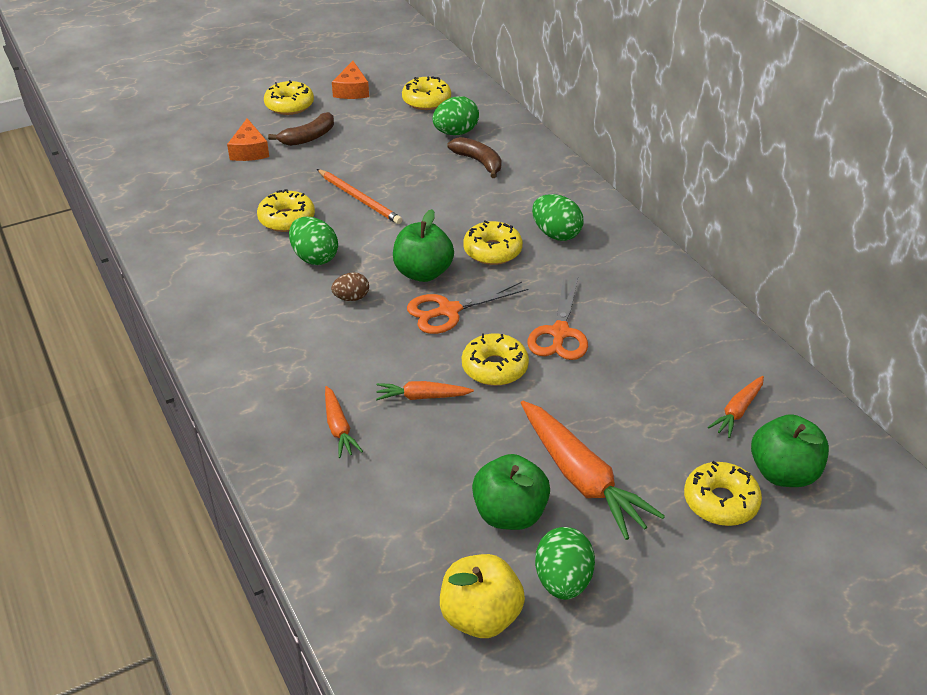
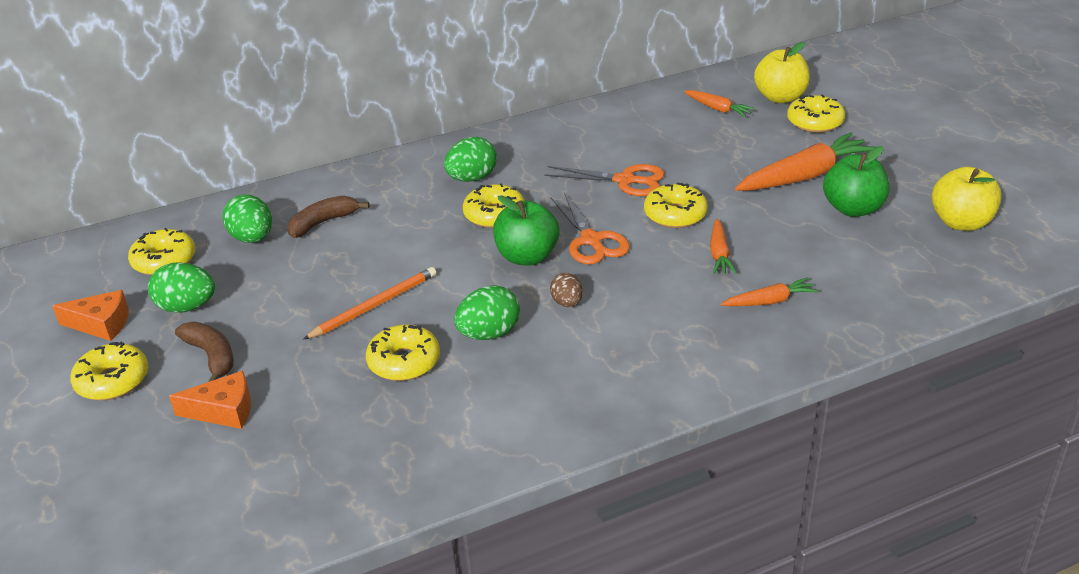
camera: 85 degrees left, 5 degrees down
green egg [535,527,595,600] -> green egg moved to [148,262,215,313]
green apple [751,414,829,487] -> yellow apple [754,42,810,103]

